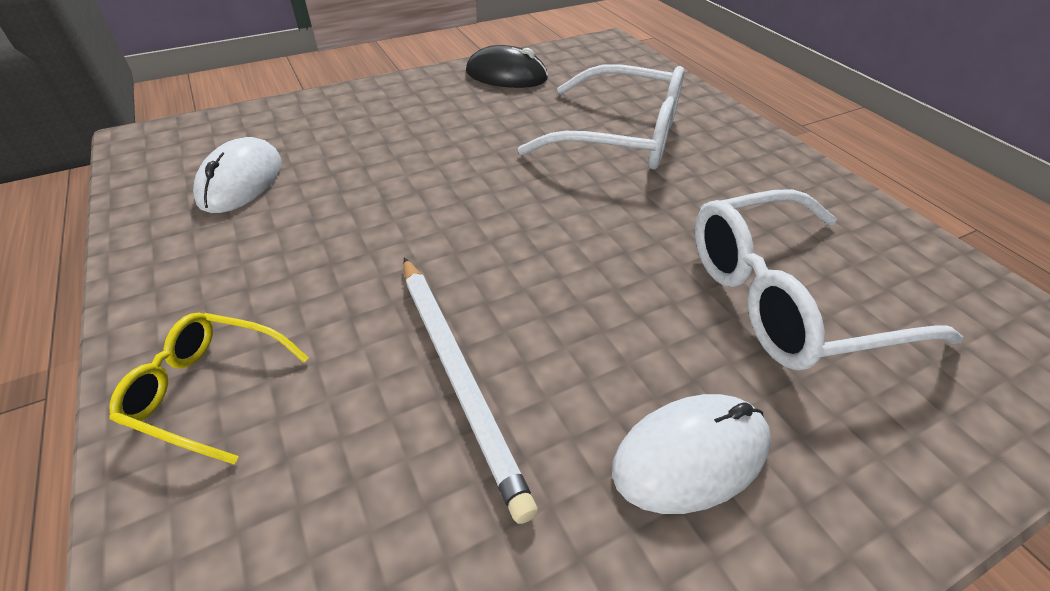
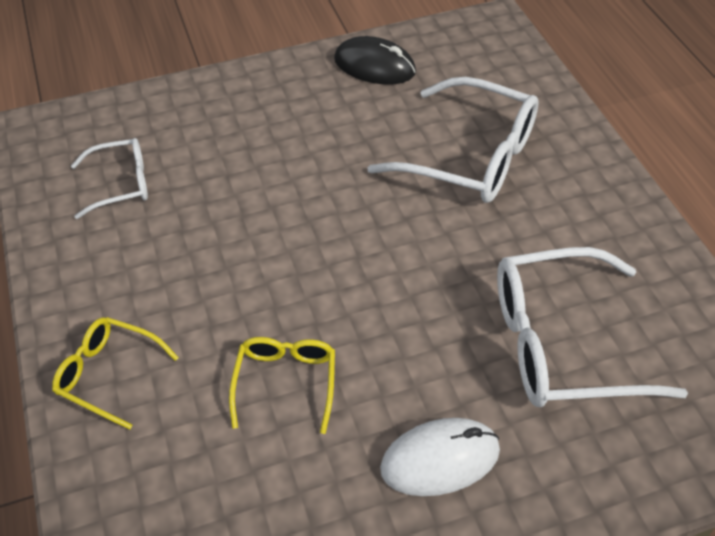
camera: 10 degrees right, 5 degrees up
white mouse [193,137,281,213] -> white glasses [71,138,148,219]
white pencil [403,257,538,524] -> yellow glasses [229,337,335,434]

